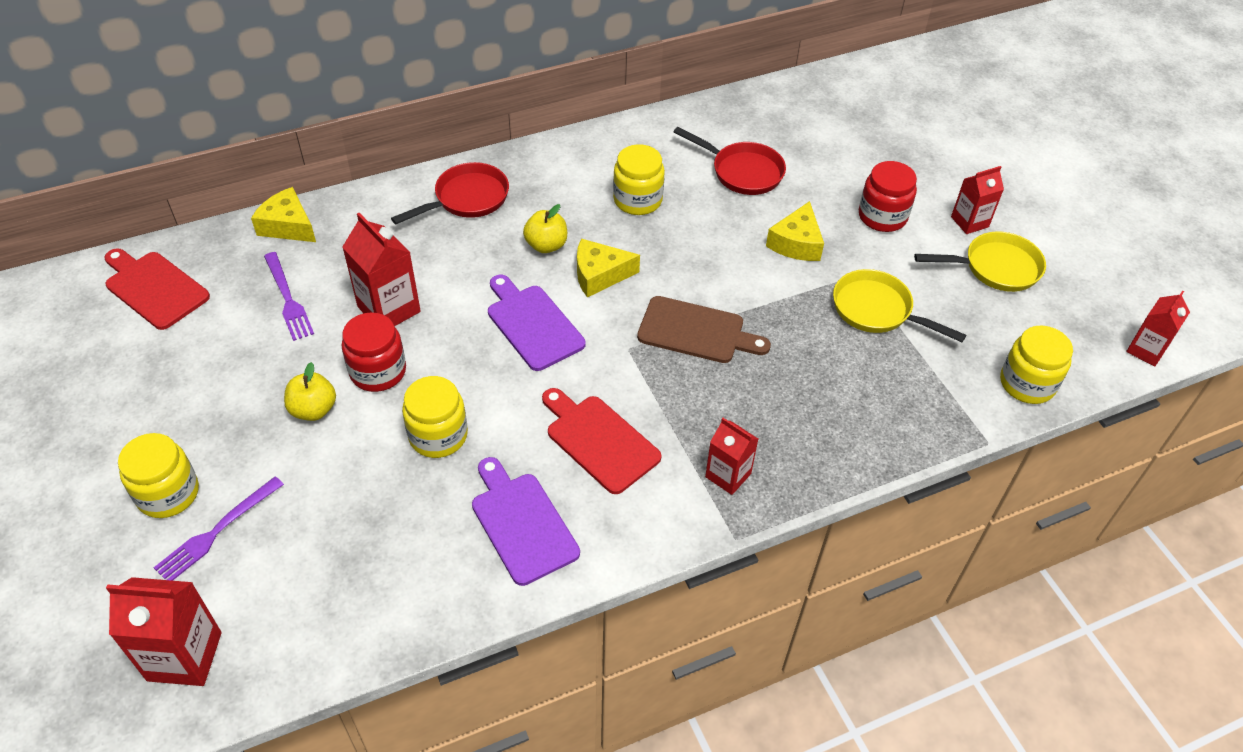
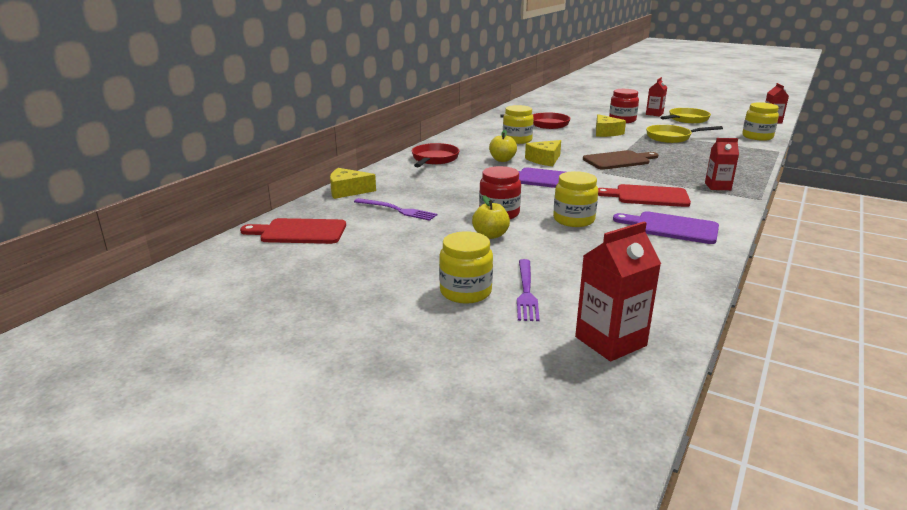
camera: 35 degrees left, 25 degrees down
red carton [342,213,421,326] -> none

